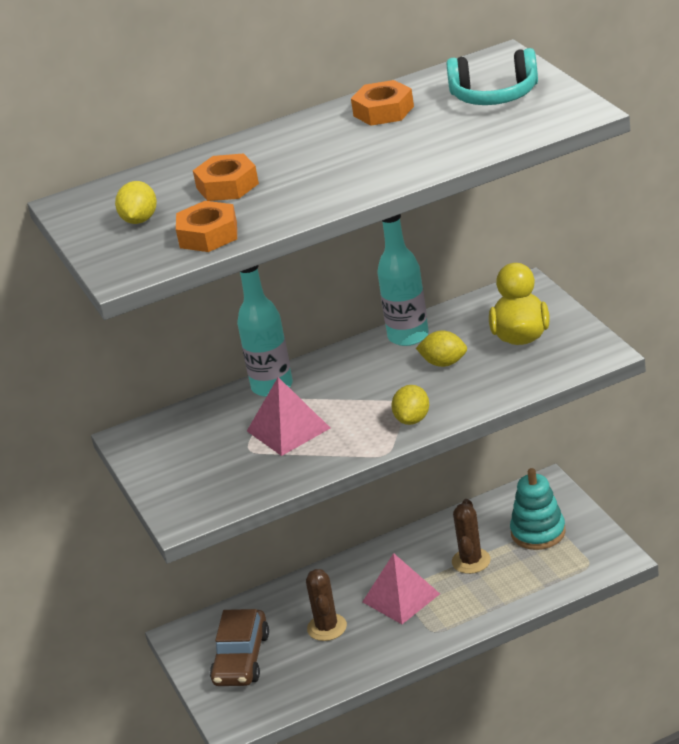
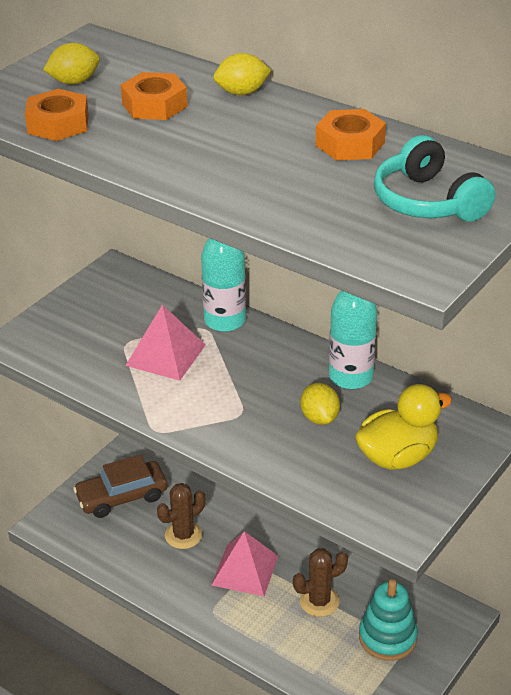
camera: 55 degrees right, 5 degrees up
yellow lemon [391,385,429,425] -> yellow lemon moved to [213,53,271,95]

